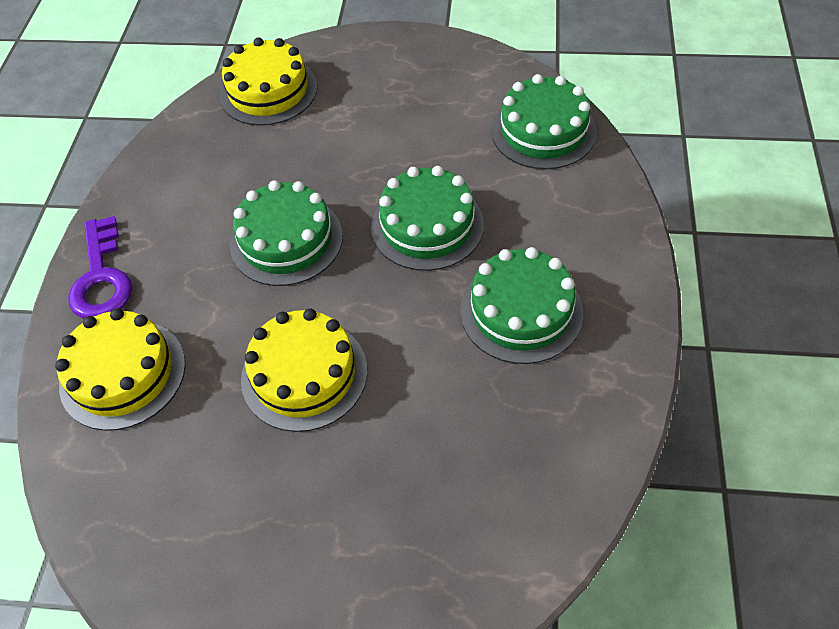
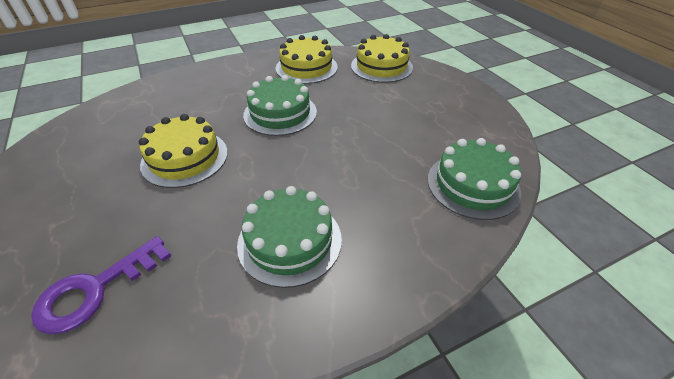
camera: 55 degrees right, 10 degrees down
yellow cake [55,308,186,431] -> yellow cake moved to [276,35,338,84]
purple key [68,216,132,319] -> purple key moved to [31,236,171,334]
green cake [371,166,484,271] -> none

